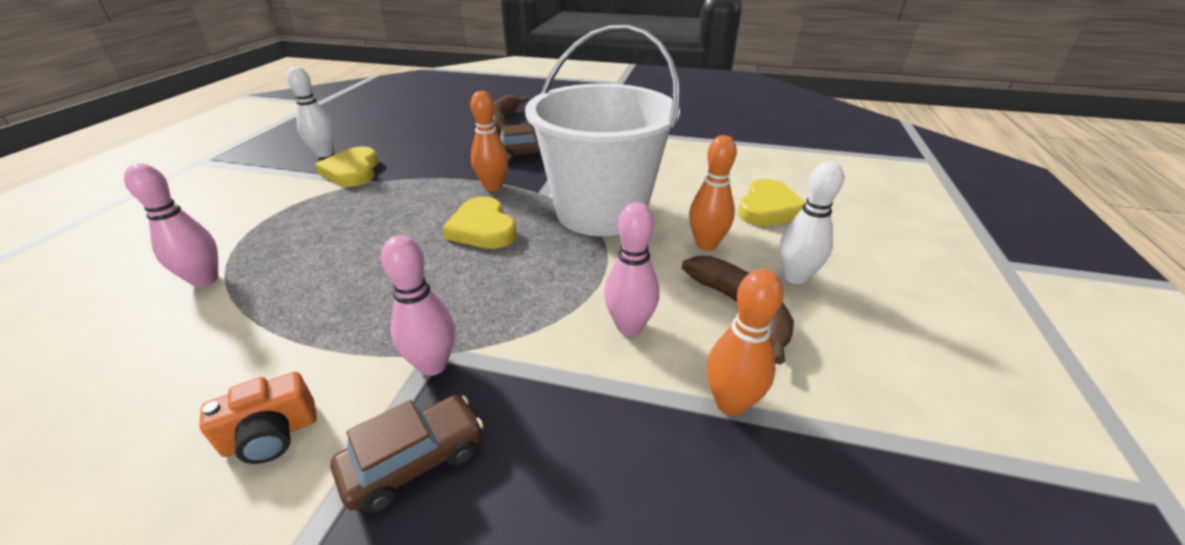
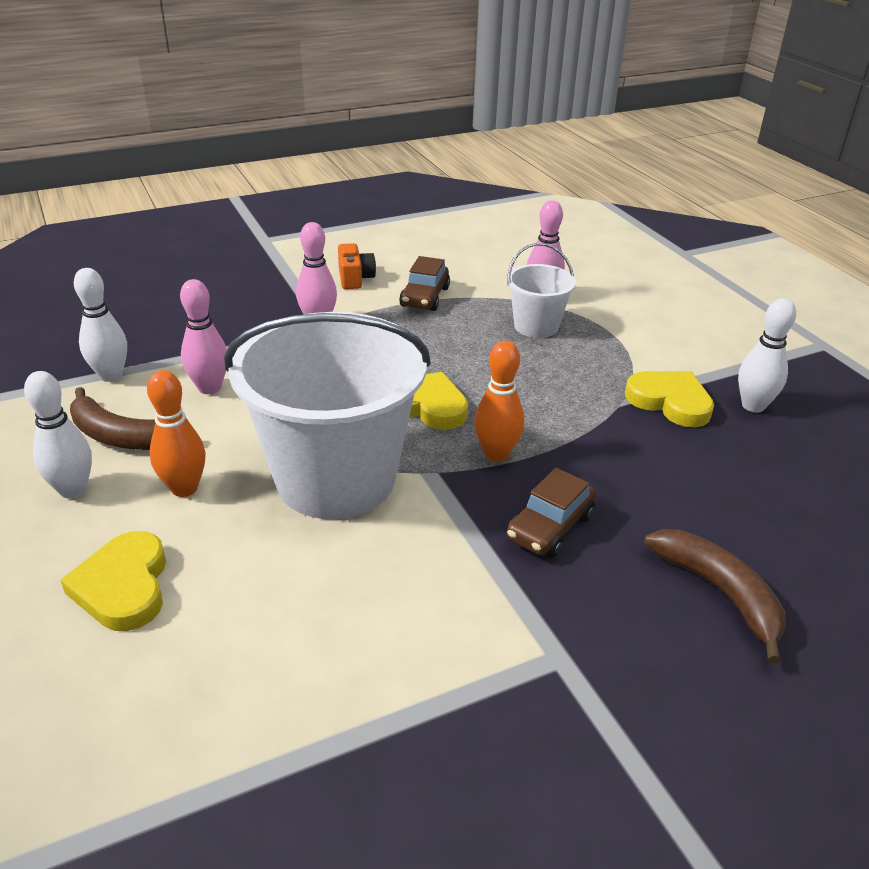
camera: 140 degrees right, 0 degrees up
orange camera [199,372,317,464] -> orange camera turned 150 degrees clockwise [338,243,376,289]
brown car [331,395,484,514] -> brown car moved to [399,256,450,311]
orange bowling pin [707,269,784,416] -> white bowling pin [74,268,127,382]
none -> white bucket [507,243,576,338]

